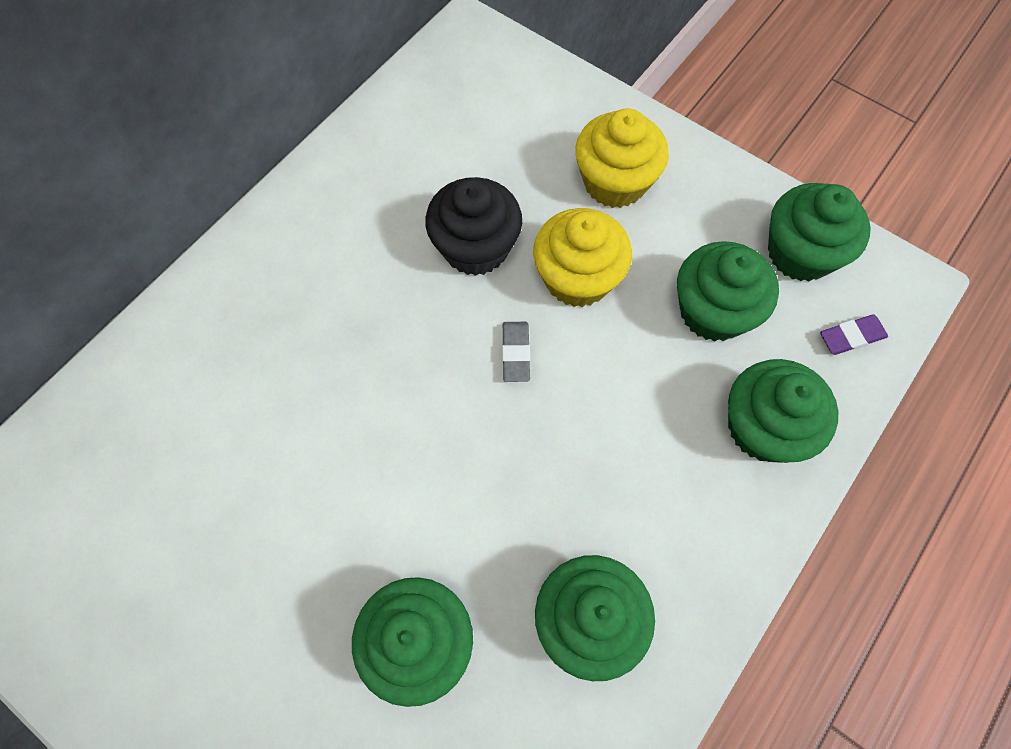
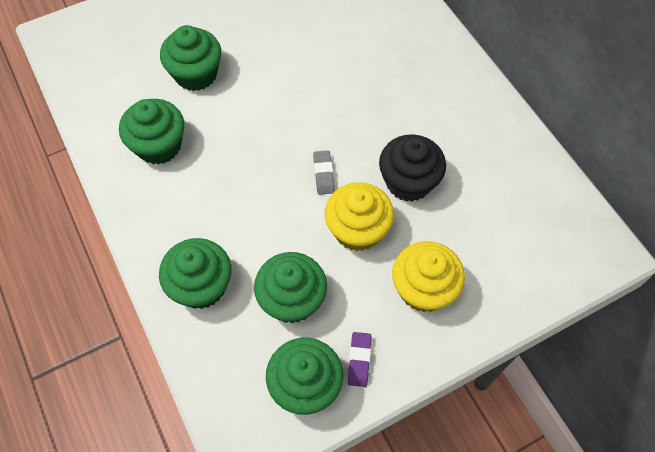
camera: 115 degrees right, 5 degrees down
grey eraser [502,322,530,382] -> grey eraser turned 60 degrees clockwise [313,151,334,195]
purple eraser [820,314,888,355] -> purple eraser moved to [348,332,371,387]

